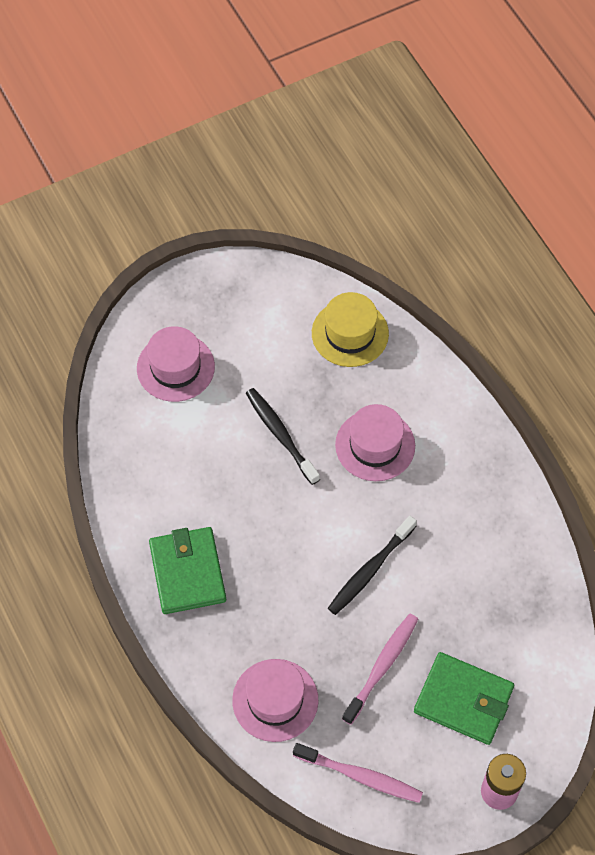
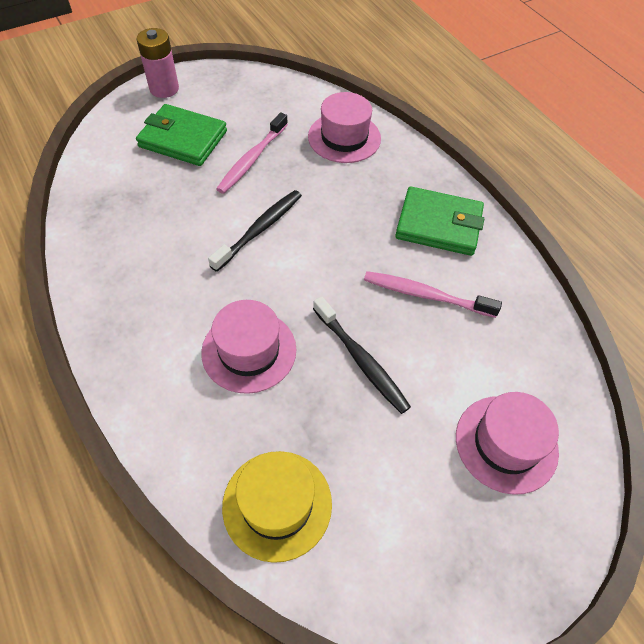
camera: 175 degrees right, 5 degrees down
green wallet [149,527,226,614] -> green wallet turned 60 degrees counterclockwise [395,187,484,256]
pink toothbrush [293,743,423,803] -> pink toothbrush moved to [364,271,502,318]

